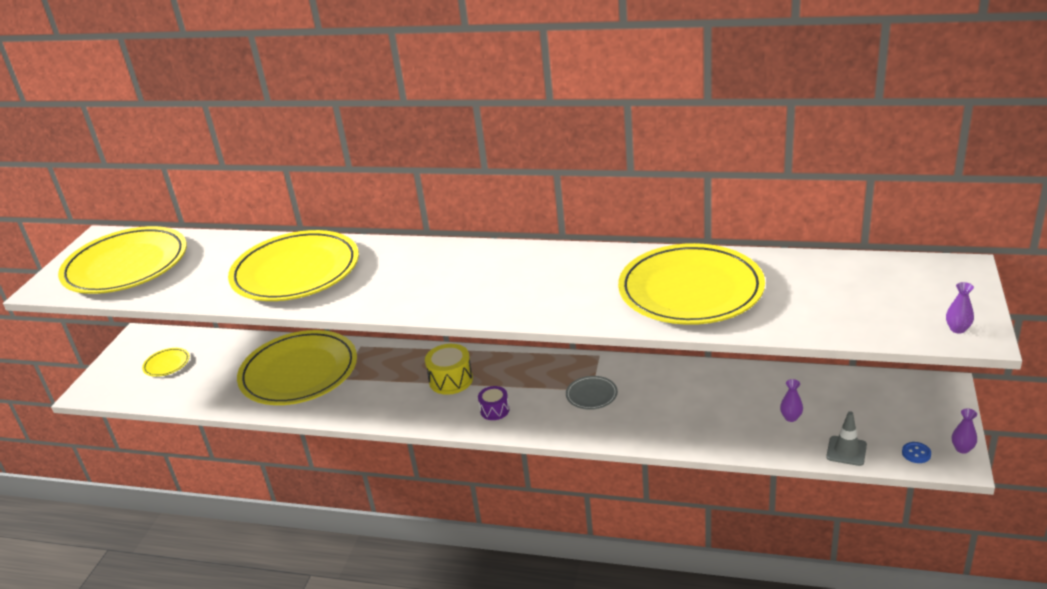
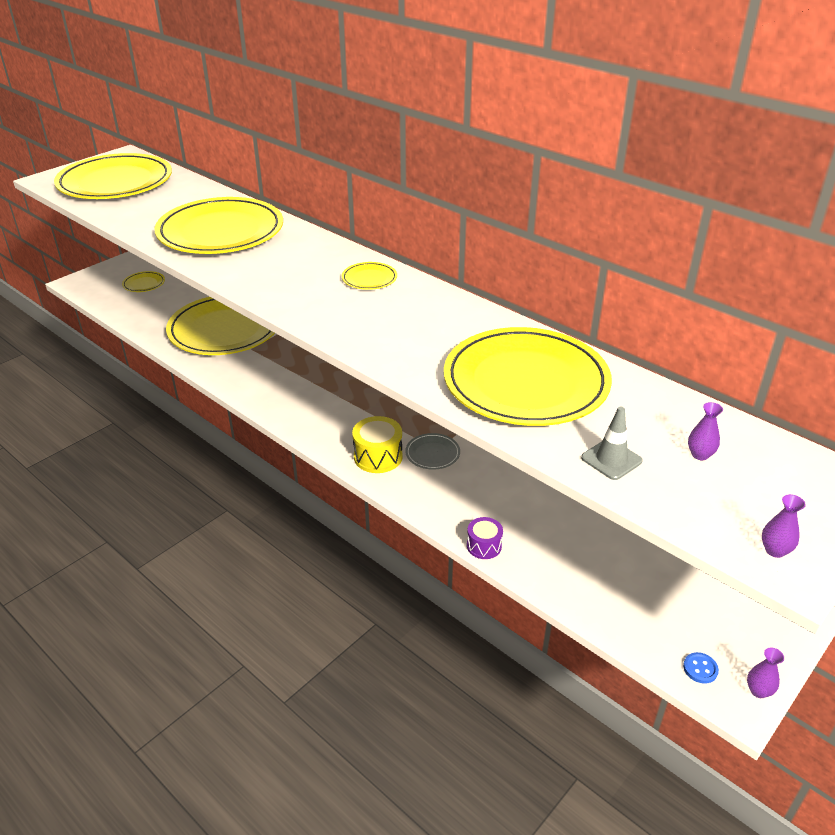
camera: 25 degrees right, 5 degrees up
yellow drum [425,344,473,395] -> yellow drum moved to [352,416,403,473]
purple drum [478,386,509,420] -> purple drum moved to [467,517,503,559]
purple vase [780,379,803,422] -> purple vase moved to [688,402,723,460]
grey traffic cone [826,411,867,466] -> grey traffic cone moved to [581,407,643,480]
none -> yellow plate [342,262,397,290]

